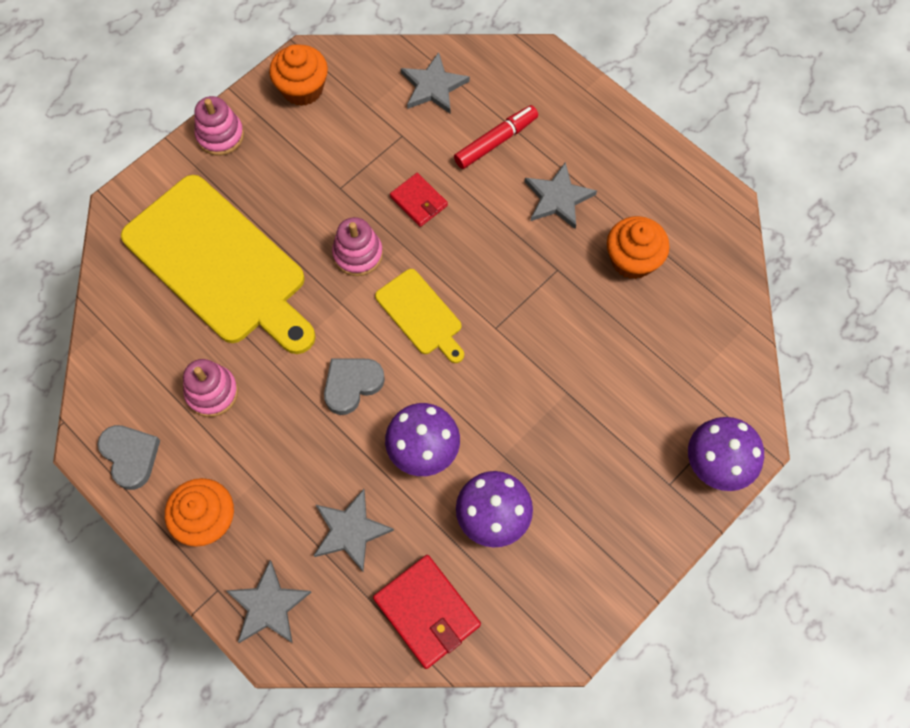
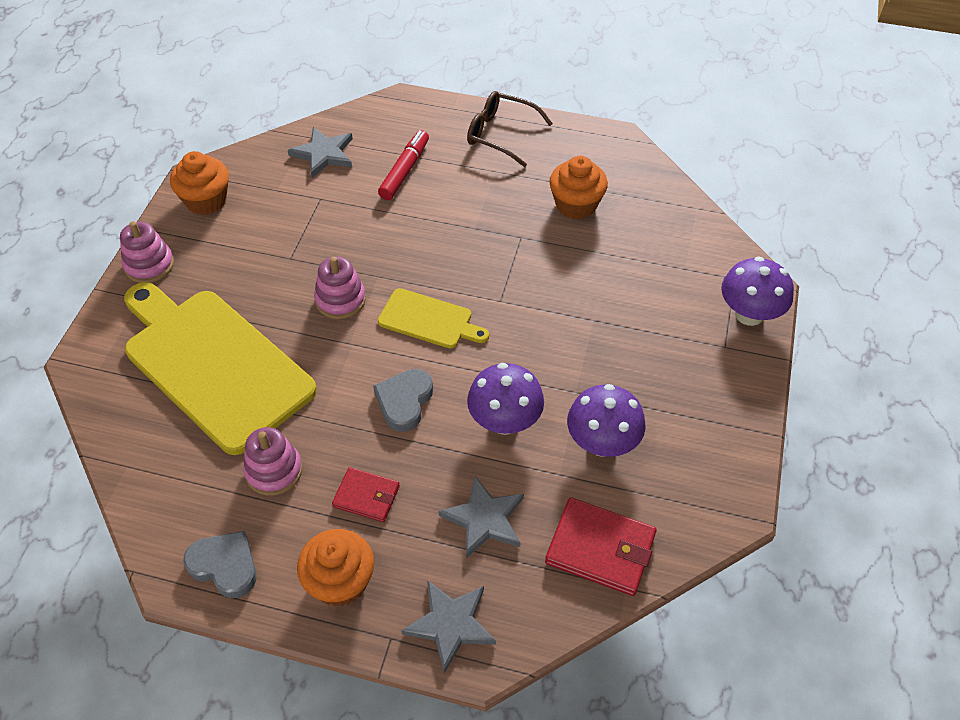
camera: 30 degrees left, 15 degrees down
yellow cutting board [121,175,316,354] -> yellow cutting board turned 150 degrees counterclockwise [124,282,317,455]
red wallet [390,173,448,227] -> red wallet moved to [332,467,400,522]
grey star [525,162,597,229] -> none
none -> brown glasses [467,91,553,167]

